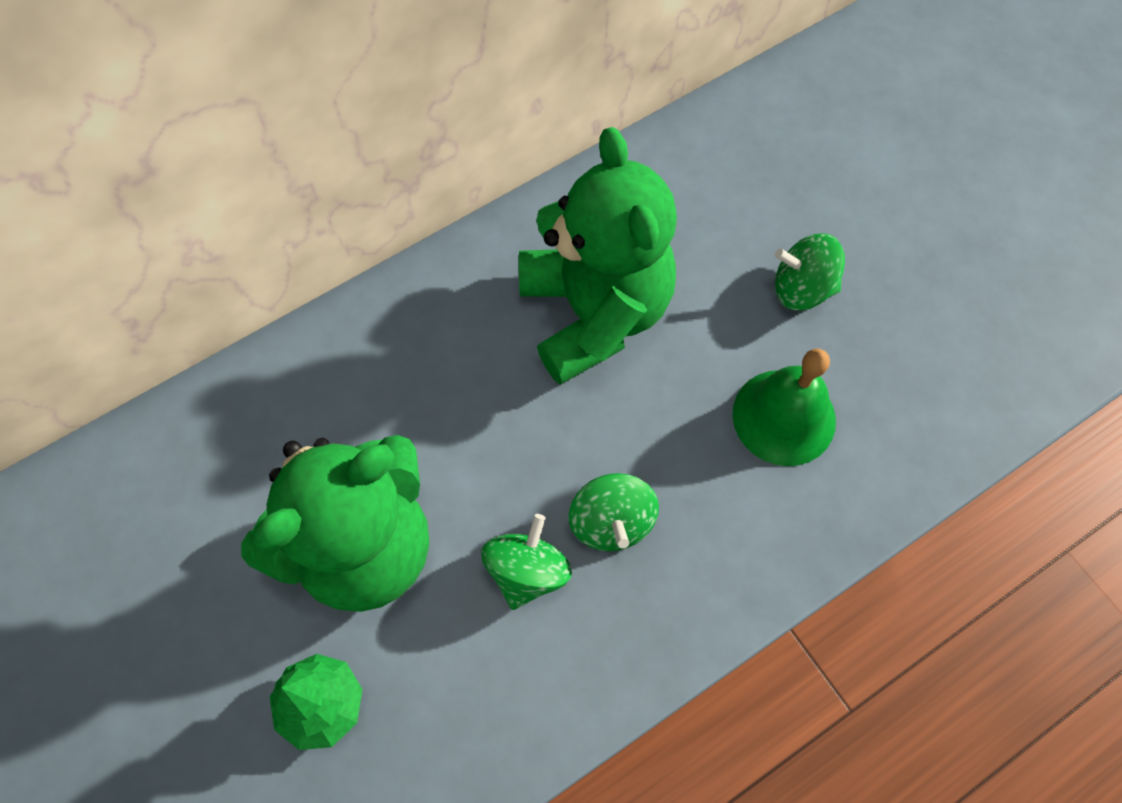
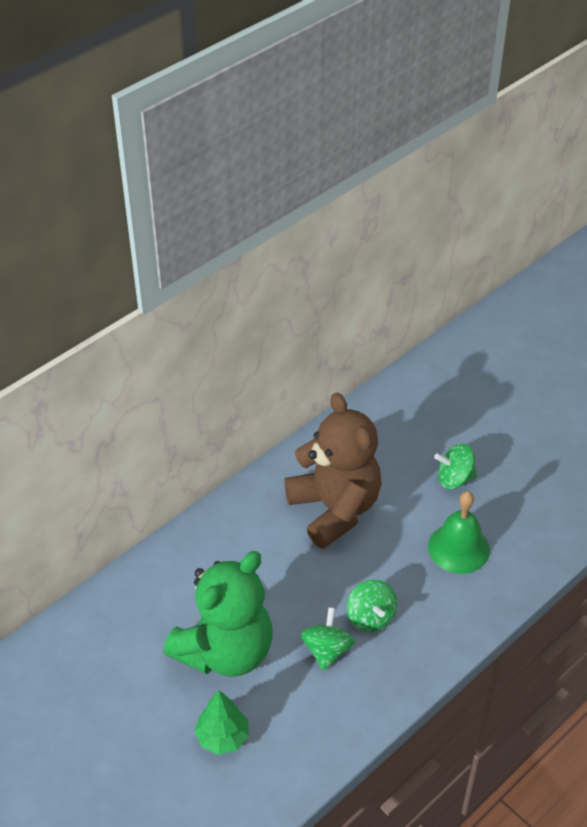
camera: 10 degrees left, 20 degrees down
green teddy bear [519,127,677,385] -> brown teddy bear [284,393,382,549]

